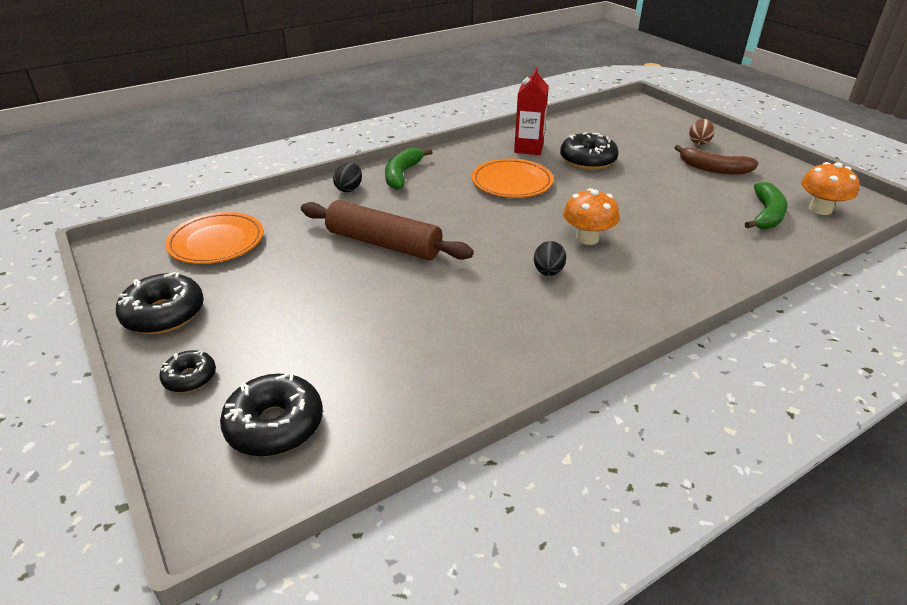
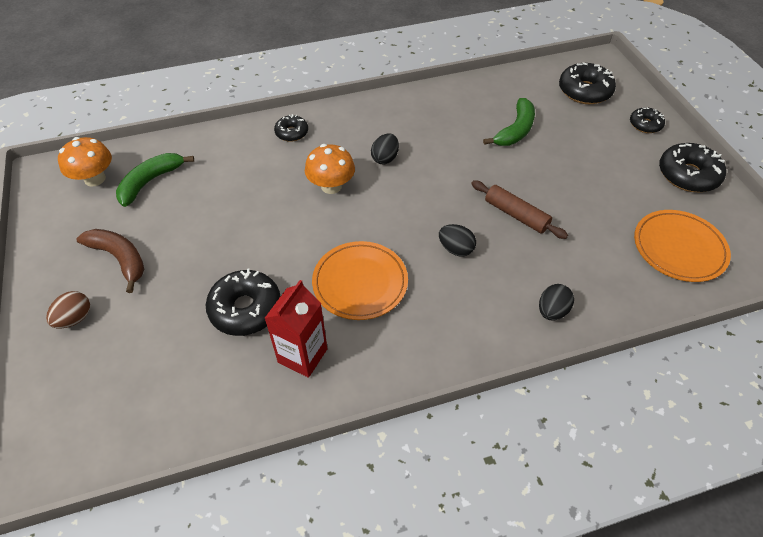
camera: 165 degrees left, 15 degrees up
brown rolling pin [301,200,474,260] -> brown rolling pin [471,180,568,239], size x0.62
green banana [385,148,433,190] -> green banana moved to [483,98,535,146]
none -> black donut [274,114,308,142]
none -> black egg [439,224,476,256]

